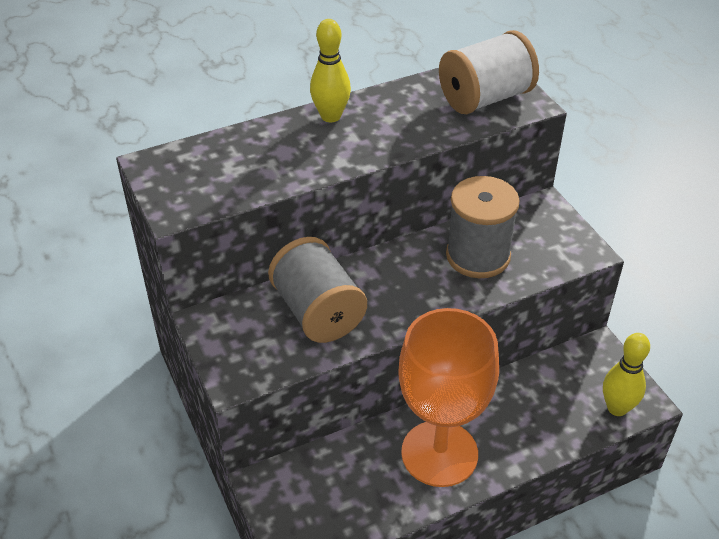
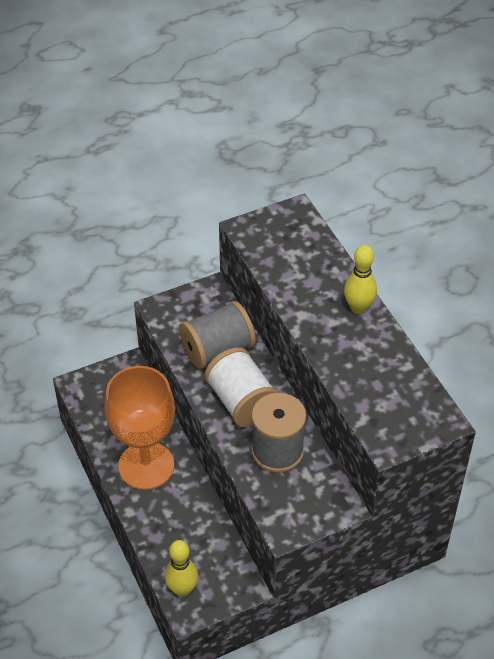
camera: 90 degrees right, 5 degrees up
white spool [439,30,539,114] -> white spool moved to [205,347,278,427]

